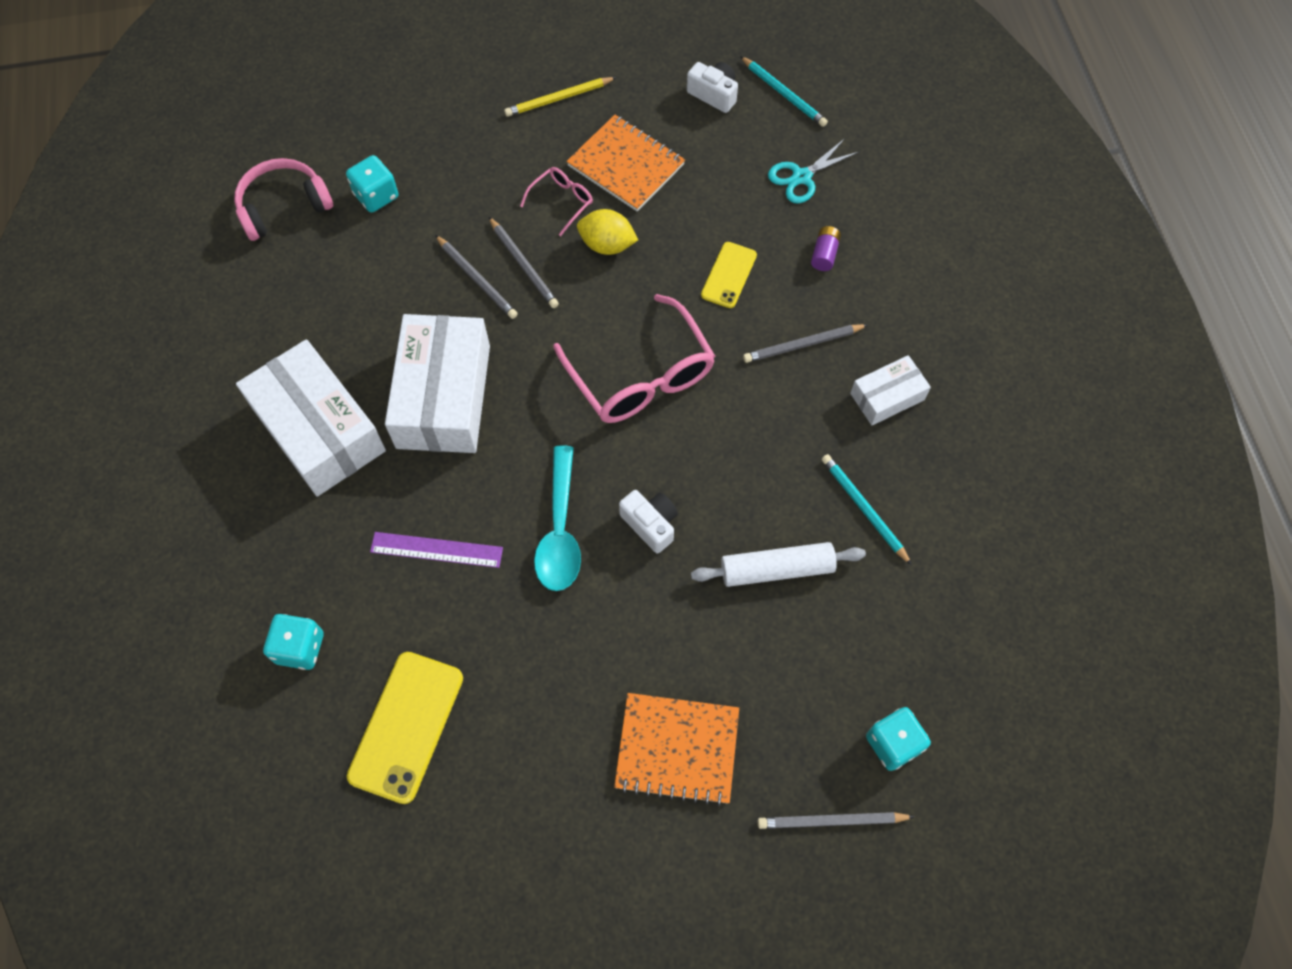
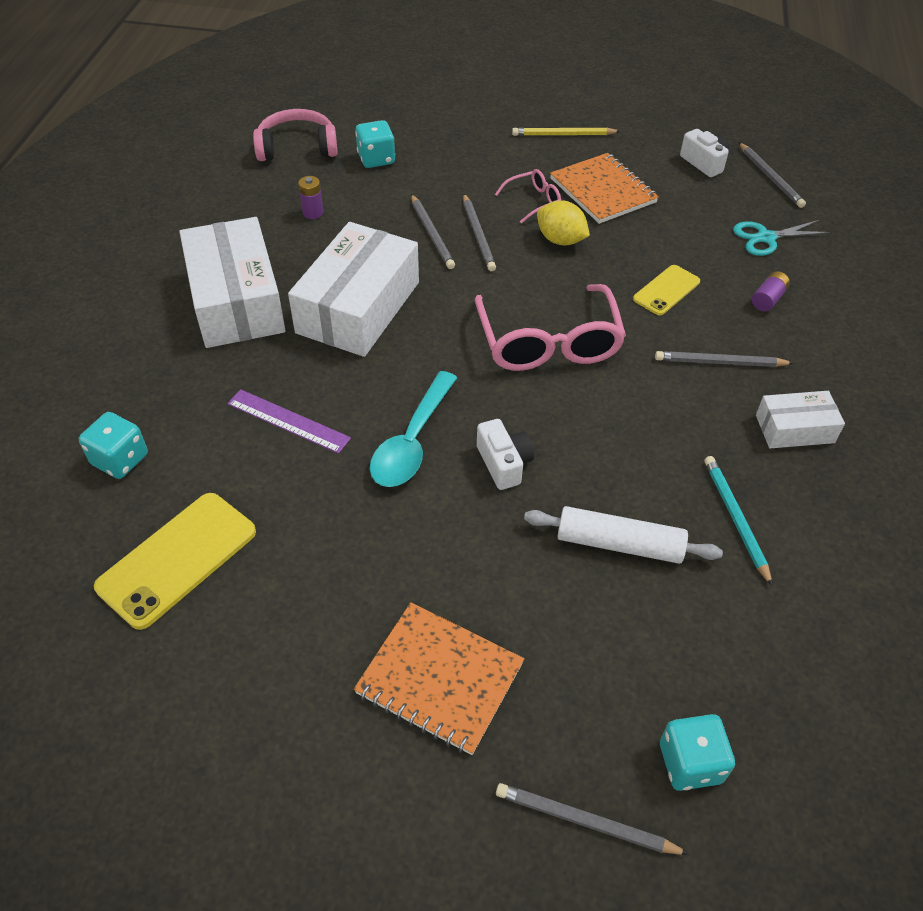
camera: 20 degrees right, 15 degrees down
turquoise pencil [740,56,828,127] -> grey pencil [739,142,806,208]
none -> purple battery [298,176,323,219]

